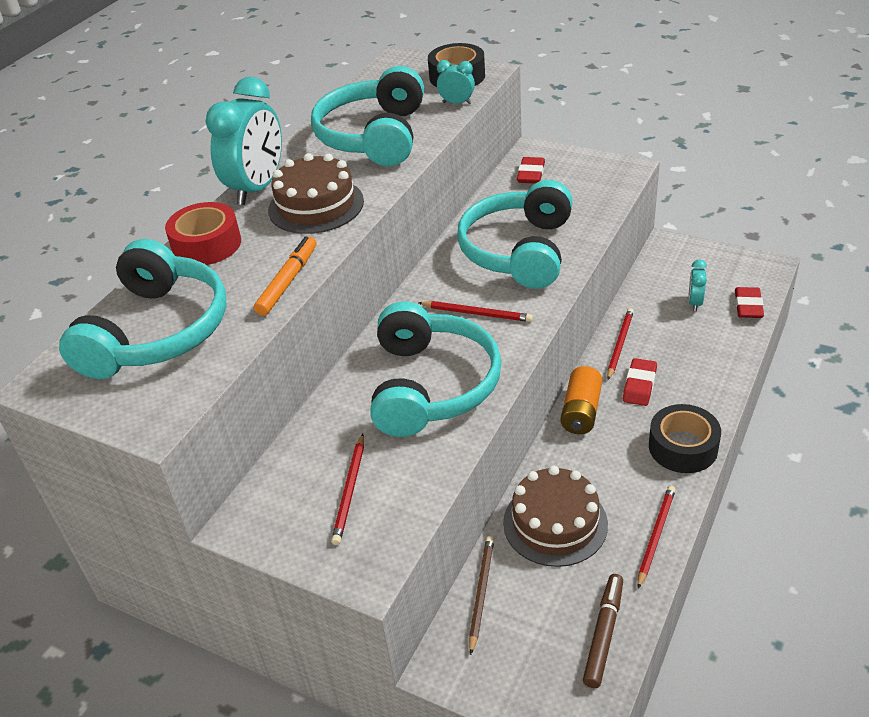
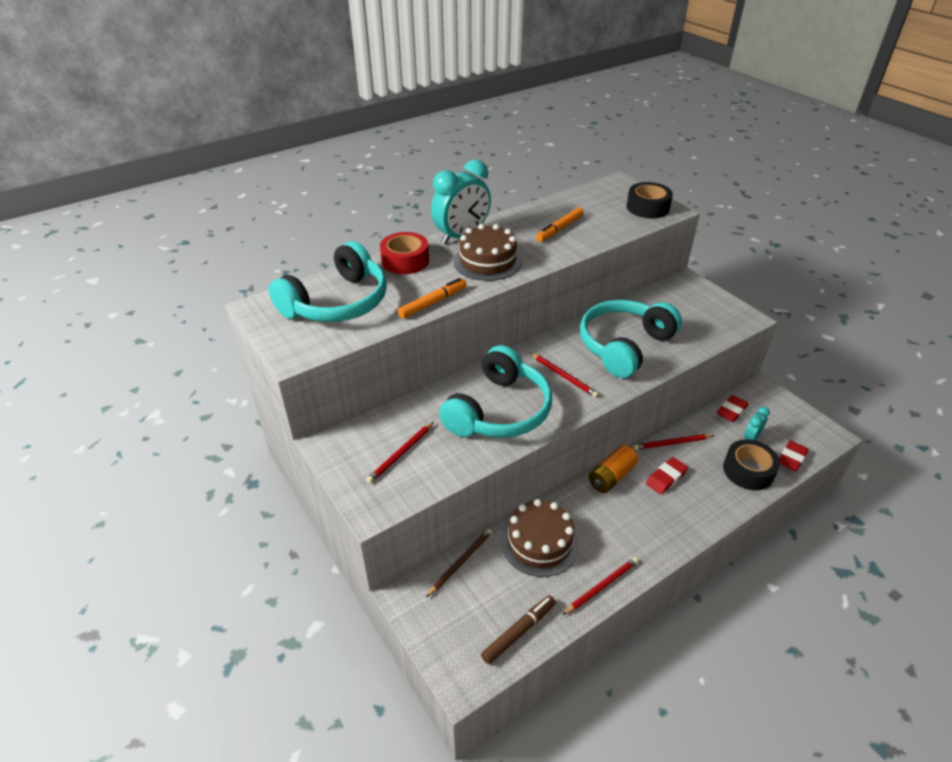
camera: 25 degrees right, 0 degrees up
turquoise headphones [311,66,424,166] -> orange marker [536,207,584,242]
turquoise clock [437,60,475,104] -> none
red eraser [517,157,545,184] -> red eraser moved to [717,395,749,422]
red pencil [607,308,634,380] -> red pencil turned 150 degrees counterclockwise [634,434,714,450]
black tape [649,404,721,473] -> black tape moved to [723,439,780,490]

